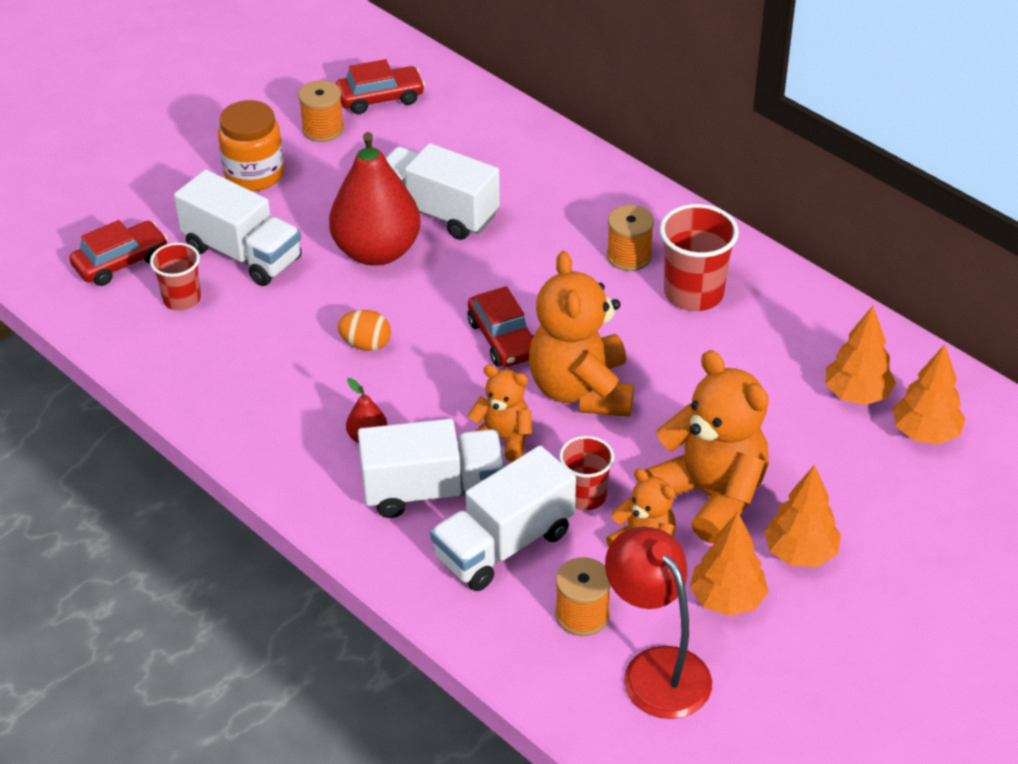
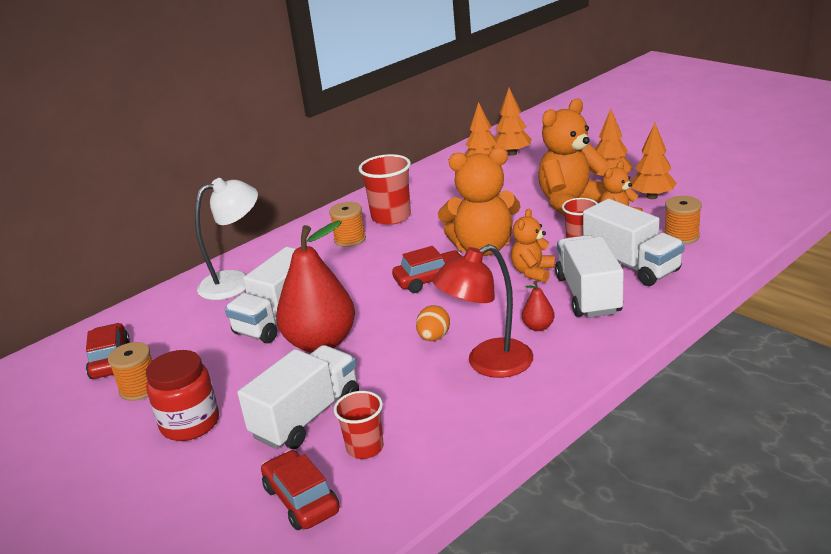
camera: 85 degrees left, 15 degrees down
orange jar [218,100,284,191] -> red jar [146,350,219,441]
red lamp [605,526,712,719] -> red lamp moved to [432,244,533,378]
none -> white lamp [195,178,258,300]

